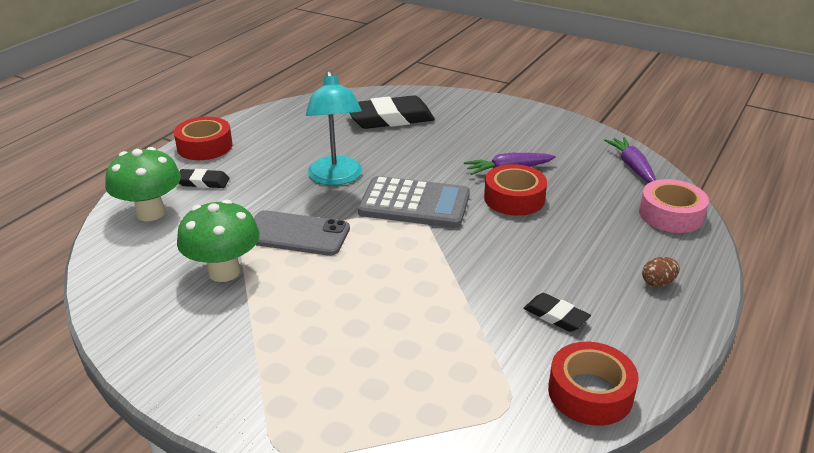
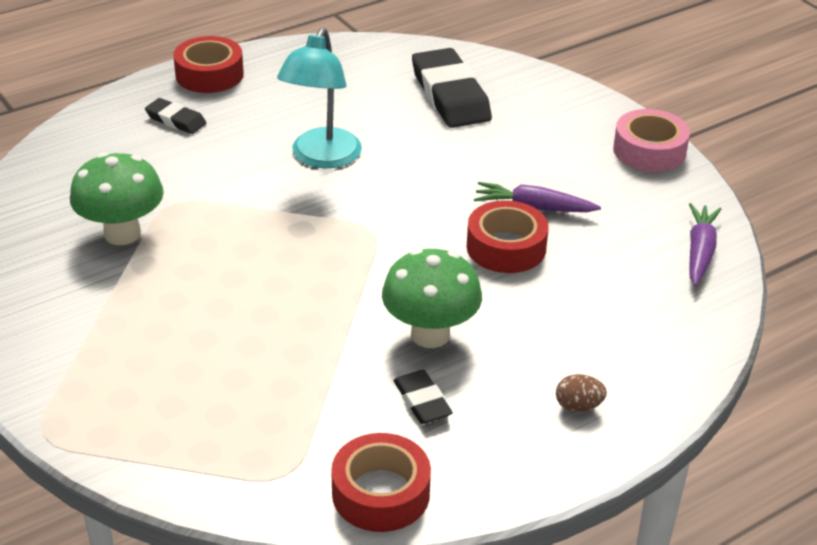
camera: 25 degrees right, 5 degrees up
green mushroom [105,147,181,221] -> green mushroom moved to [382,248,482,348]
grey phone [254,210,350,256] -> none
black eraser [350,95,435,129] -> black eraser turned 60 degrees clockwise [412,48,492,128]
grey calculator [358,176,470,228] -> none
pink tape [639,179,709,233] -> pink tape moved to [613,109,690,172]

